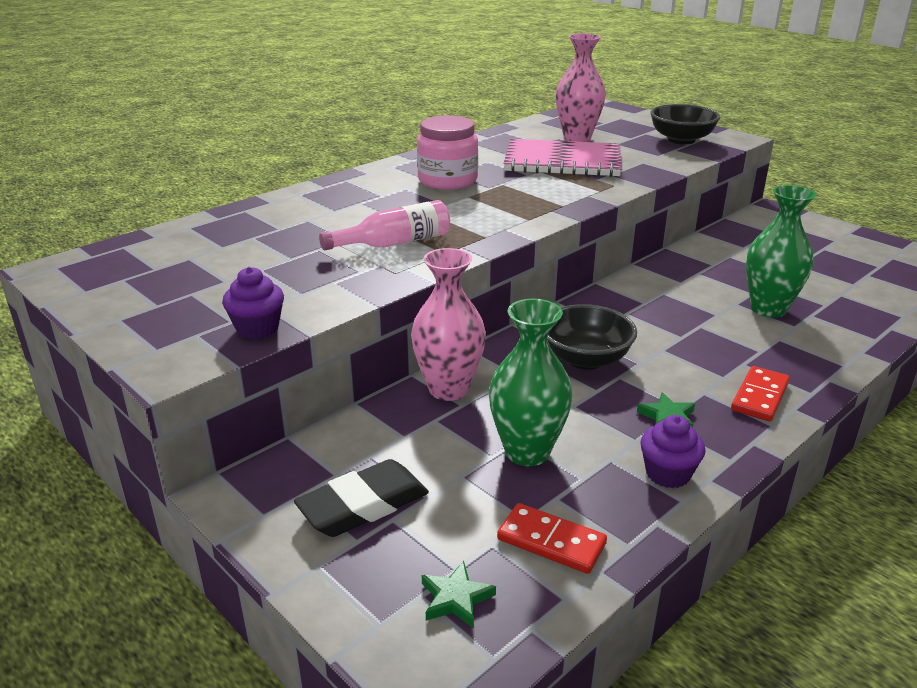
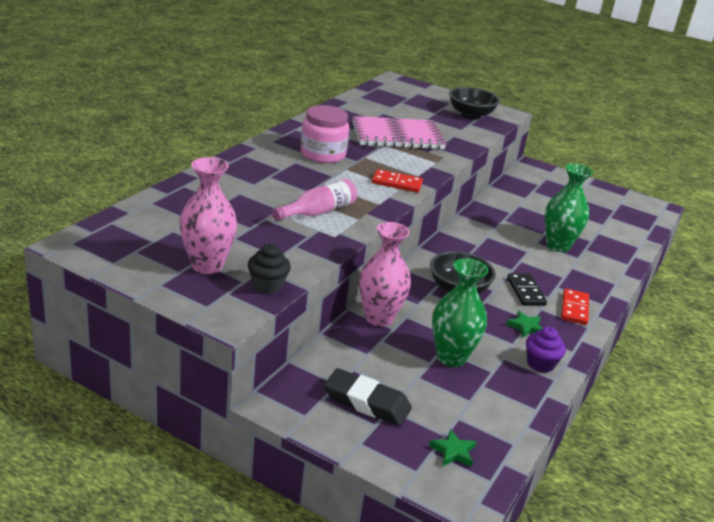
camera: 20 degrees left, 0 degrees up
purple cupcake [222,267,284,339] -> black cupcake [248,244,291,294]
black eraser [294,459,429,537] -> black eraser turned 75 degrees clockwise [324,368,412,426]
red domino [497,503,607,574] -> red domino moved to [372,169,423,192]
pink vase [556,33,606,142] -> pink vase moved to [179,157,237,274]
none -> black domino [507,273,547,306]

